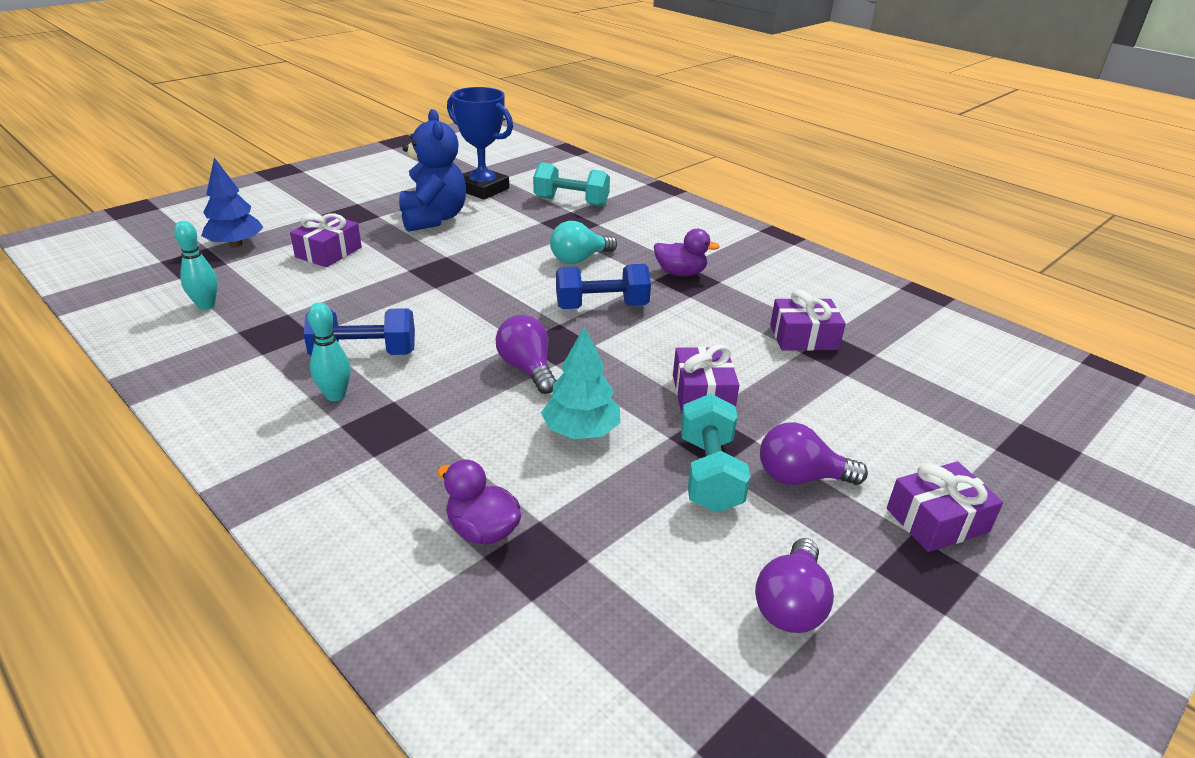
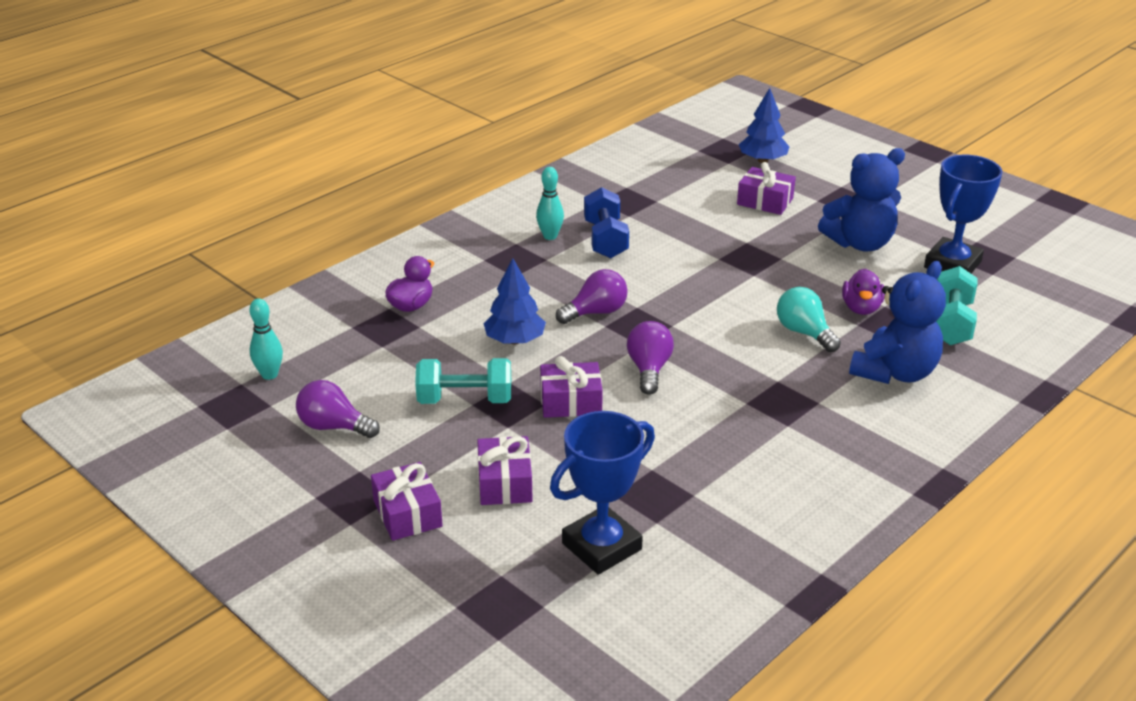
camera: 90 degrees right, 0 degrees up
turquoise bowling pin [174,221,218,310] -> turquoise bowling pin moved to [249,298,283,380]
turquoise tree [541,327,621,439] -> blue tree [483,258,546,344]
blue dumbbell [556,264,651,309] -> none
purple duck [654,229,720,276] -> purple duck moved to [842,269,885,315]
purple light bulb [760,422,868,485] -> purple light bulb moved to [627,321,674,395]
purple gift [770,290,846,351] -> purple gift moved to [477,436,533,505]
none -> blue trophy [550,411,655,575]
none -> blue teddy bear [849,261,946,384]

